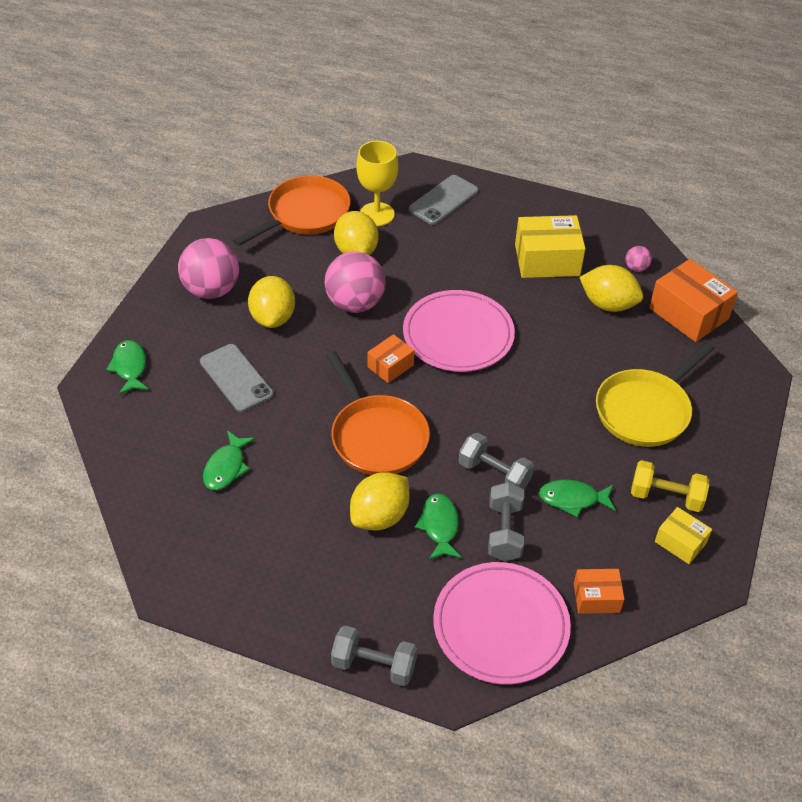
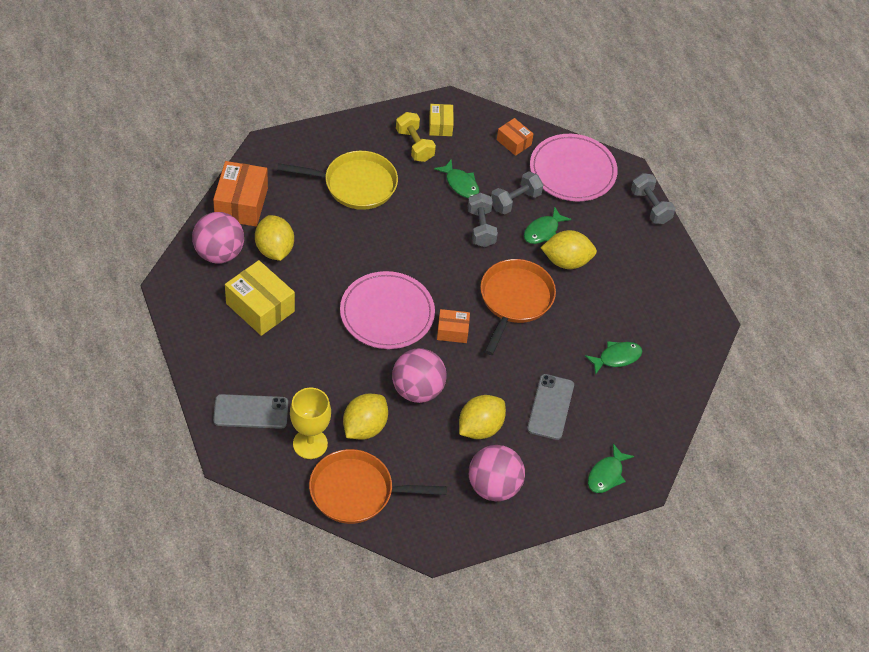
camera: 135 degrees left, 5 degrees up
pink ball [625,246,652,272] -> pink ball [192,212,244,263], size x2.25

